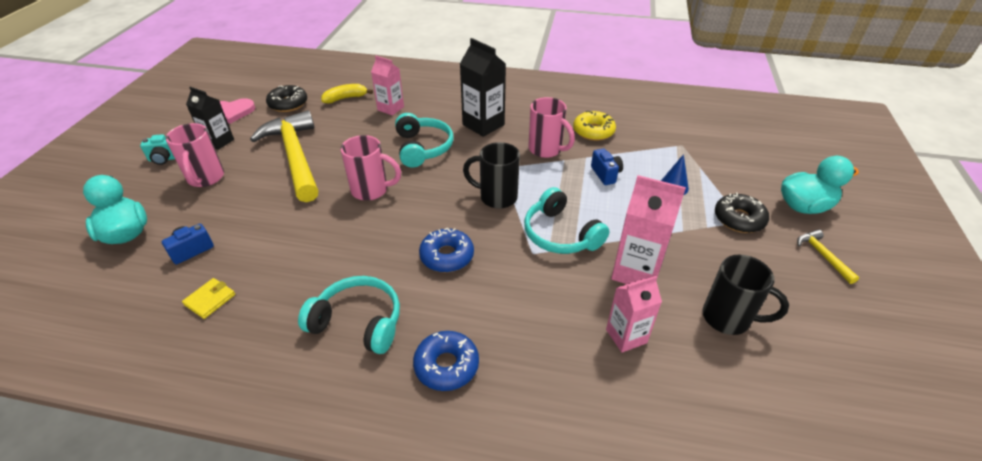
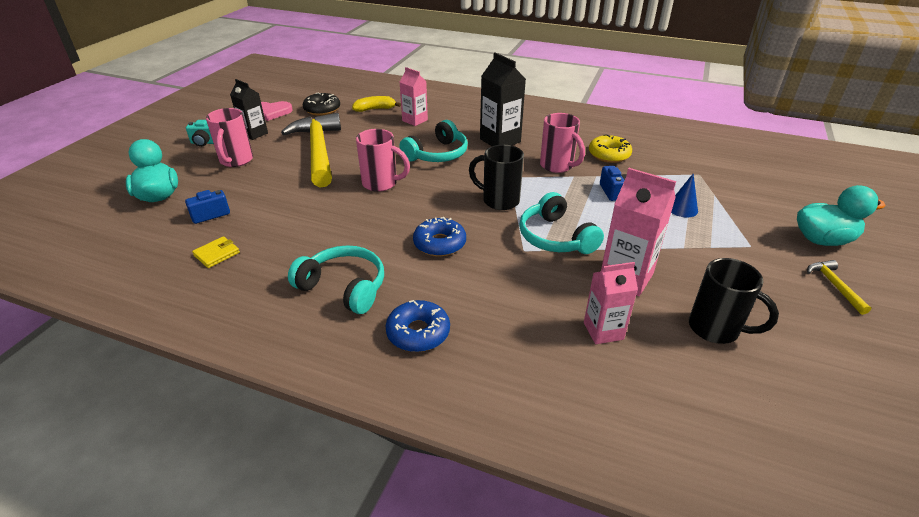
camera: 10 degrees right, 5 degrees down
turquoise headphones [395,113,453,168] -> turquoise headphones turned 45 degrees clockwise [400,120,468,162]
black donut [715,192,769,233] -> none

